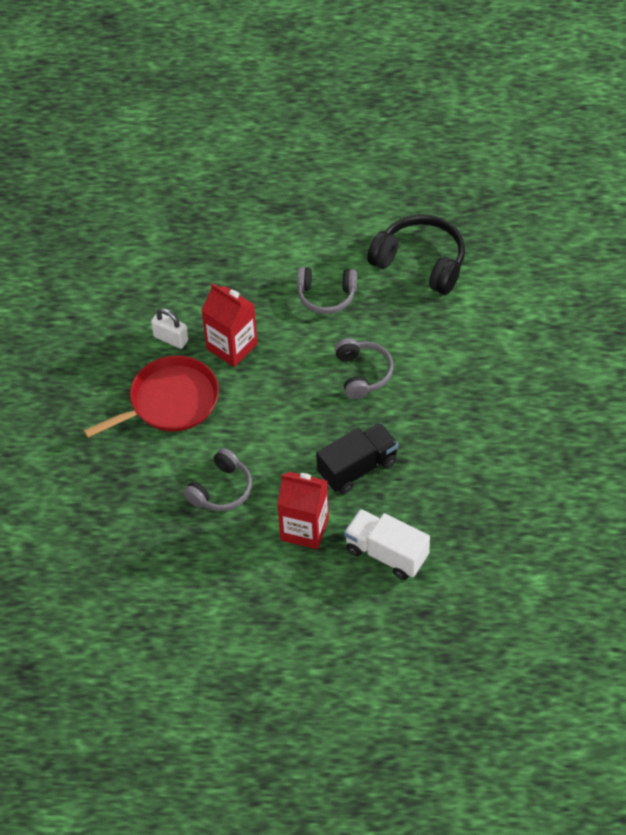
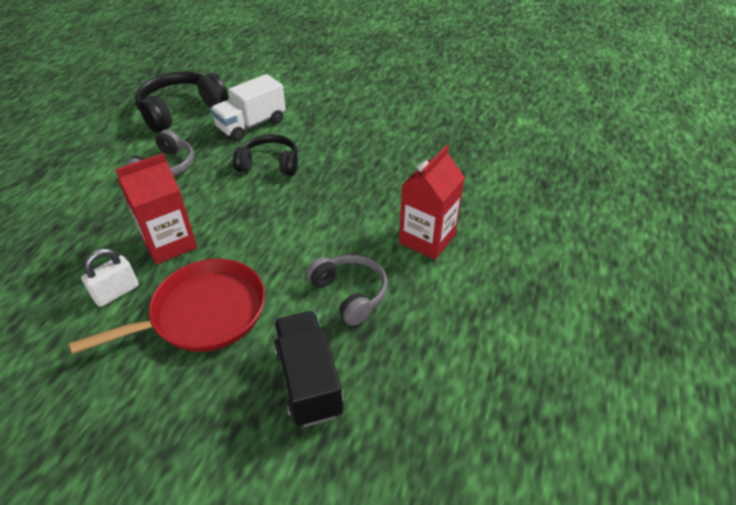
camera: 75 degrees left, 10 degrees down
red pan [84,356,219,438] -> red pan turned 75 degrees clockwise [69,259,265,354]
black truck [316,423,398,494] -> black truck moved to [274,311,344,427]
grey headphones [335,338,394,399] -> black headphones [233,134,298,176]
white truck [344,509,430,580] -> white truck moved to [210,74,286,141]

